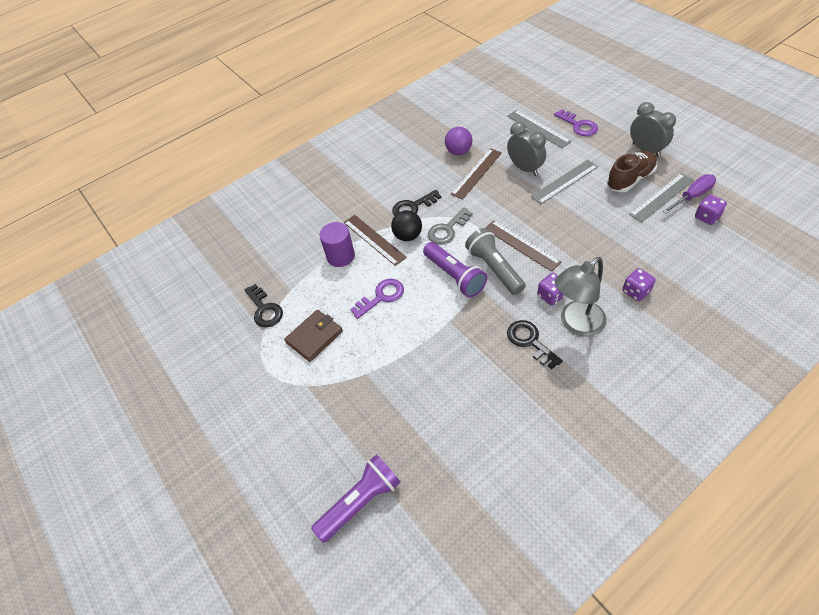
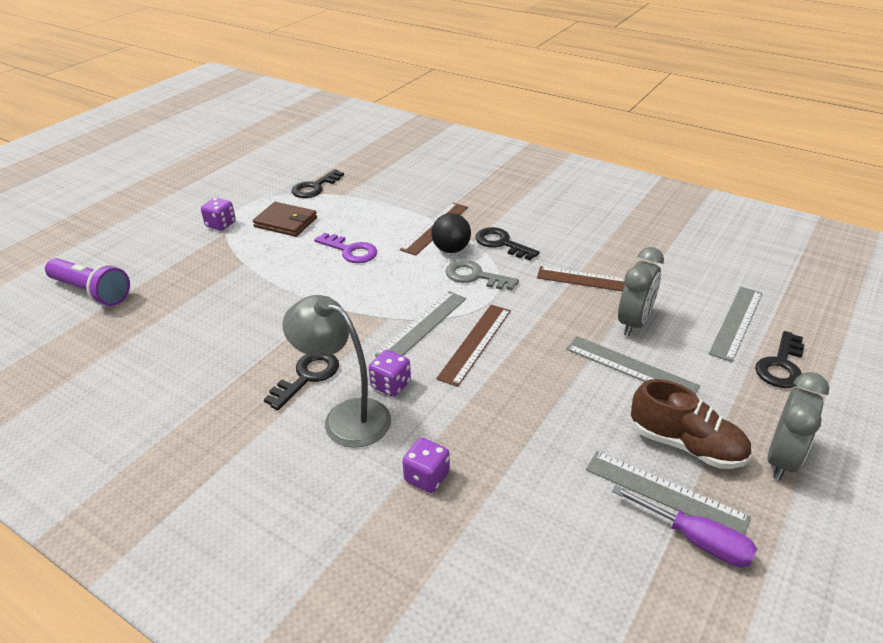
camera: 65 degrees right, 15 degrees down
purple cylinder [319,222,355,267] -> none
purple flashlight [423,242,487,298] -> none
purple ball [445,127,472,155] -> none
grey flashlight [465,228,526,295] -> grey ruler [375,291,466,357]
purple key [554,109,598,136] -> black key [755,331,805,388]
purple dice [695,194,727,225] -> purple dice moved to [201,198,236,231]

